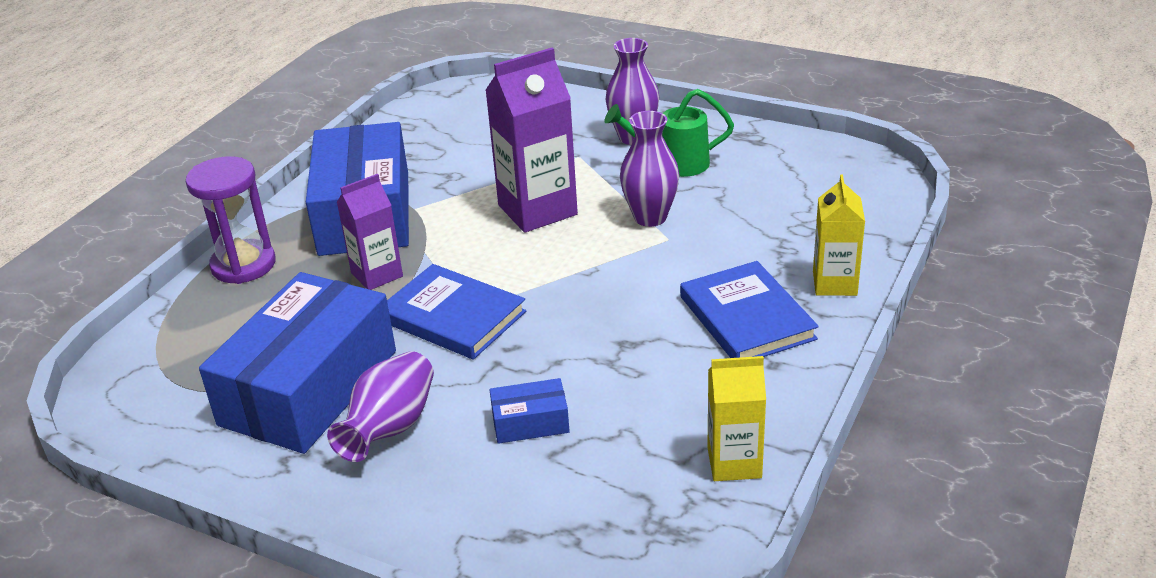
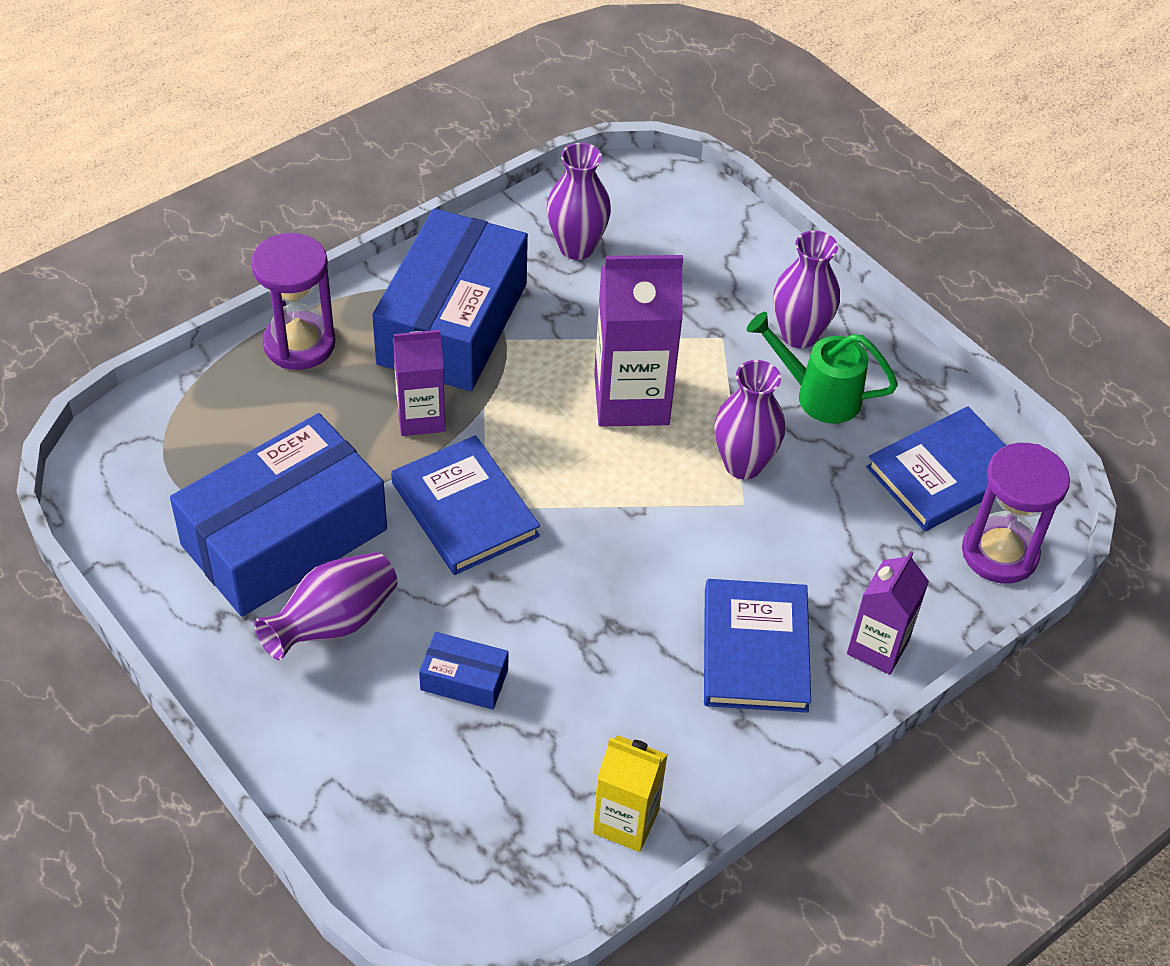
camera: 20 degrees right, 15 degrees up
yellow carton [813,175,865,296] -> purple carton [847,551,929,675]
none -> purple vase [547,143,611,260]
none -> blue book [866,406,1007,531]
none -> purple hourglass [962,443,1070,584]

